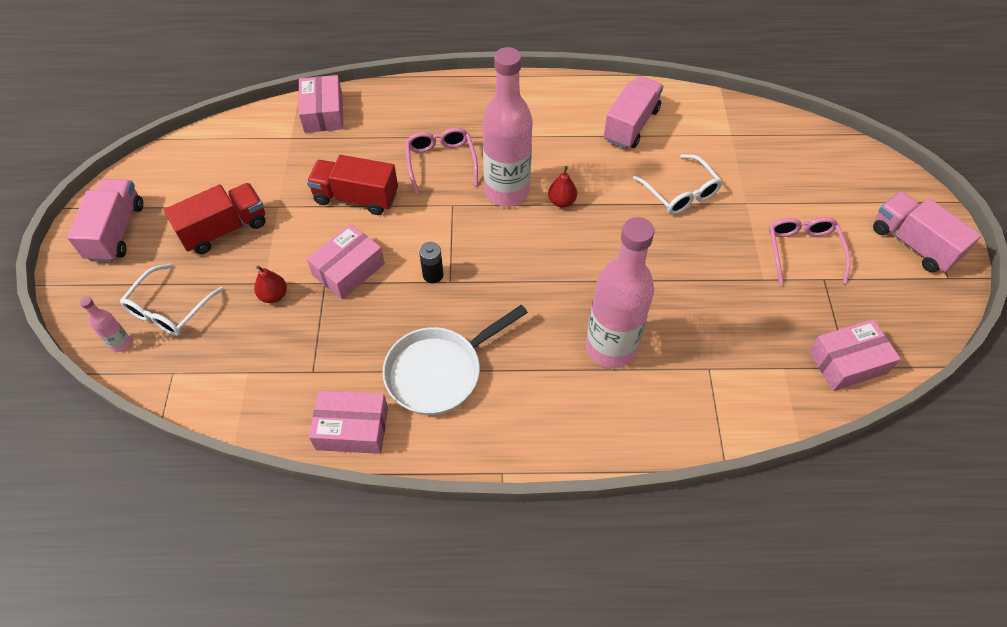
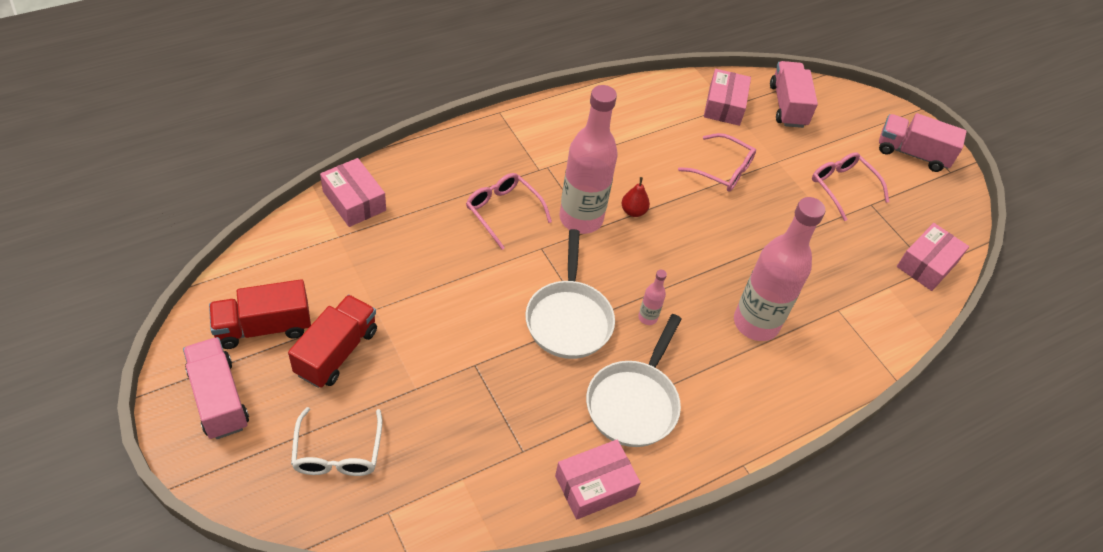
camera: 35 degrees left, 5 degrees down
pink bottle [80,297,131,352] -> pink bottle moved to [638,270,667,325]
red pear [254,266,287,303] -> none
red truck [307,155,398,215] -> red truck moved to [209,279,311,349]
pink box [307,224,385,300] -> pink box moved to [704,69,751,126]
black battery [419,242,443,283] -> white pan [525,229,615,359]
pink truck [604,76,663,149] -> pink truck moved to [770,61,818,128]
white glasses [633,154,722,215] -> pink glasses [678,133,756,191]

